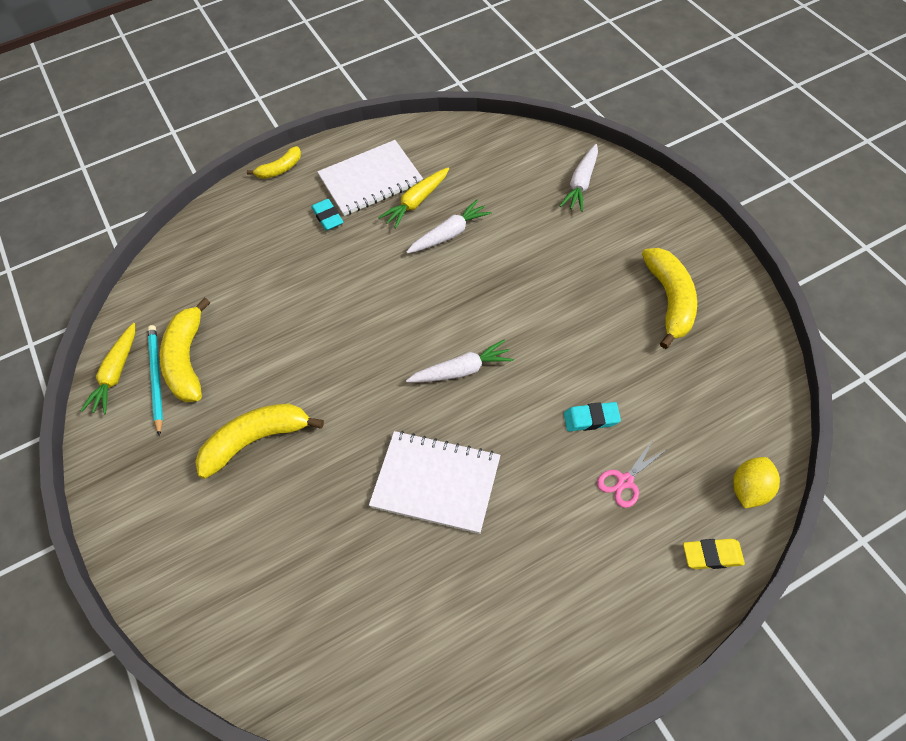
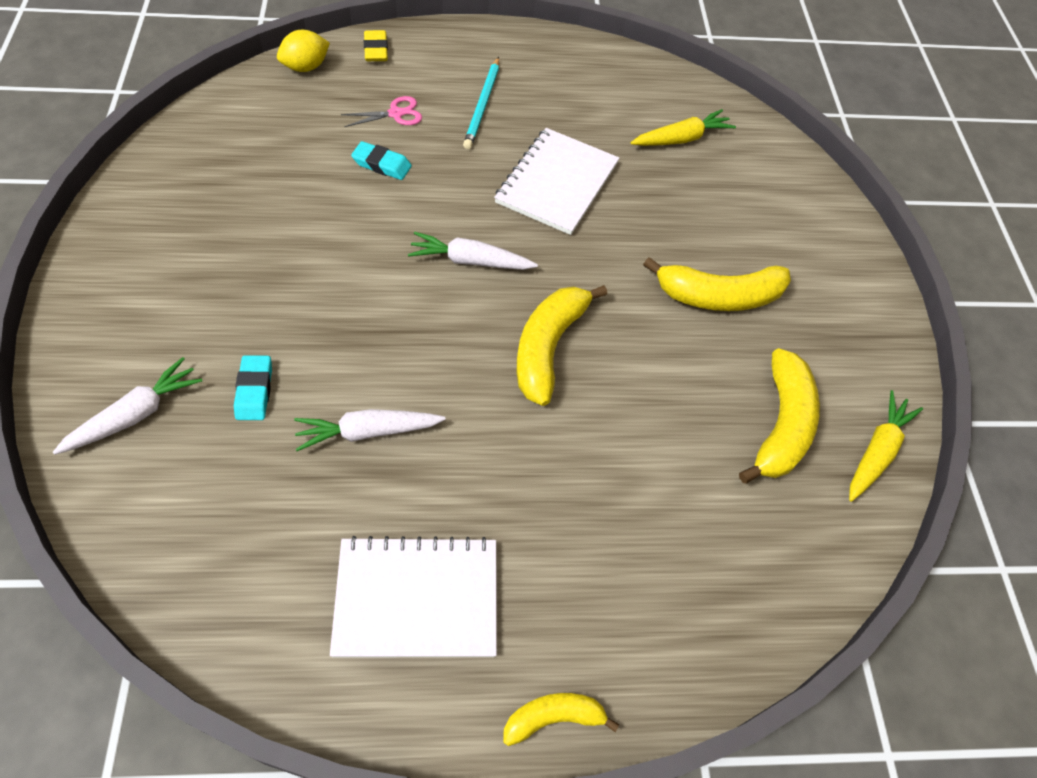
camera: 165 degrees left, 0 degrees up
turquoise pencil [148,325,163,436] -> turquoise pencil moved to [463,57,499,149]
turquoise eraser [311,199,343,231] -> turquoise eraser moved to [234,355,272,420]
white notebook [369,431,501,534] -> white notebook turned 75 degrees clockwise [494,128,619,235]
yellow carrot [378,168,449,229] -> yellow carrot moved to [631,109,736,146]
yellow banana [642,248,697,349] -> yellow banana moved to [517,285,607,406]
yellow eraser [683,539,745,569] -> yellow eraser turned 60 degrees clockwise [364,30,388,61]

